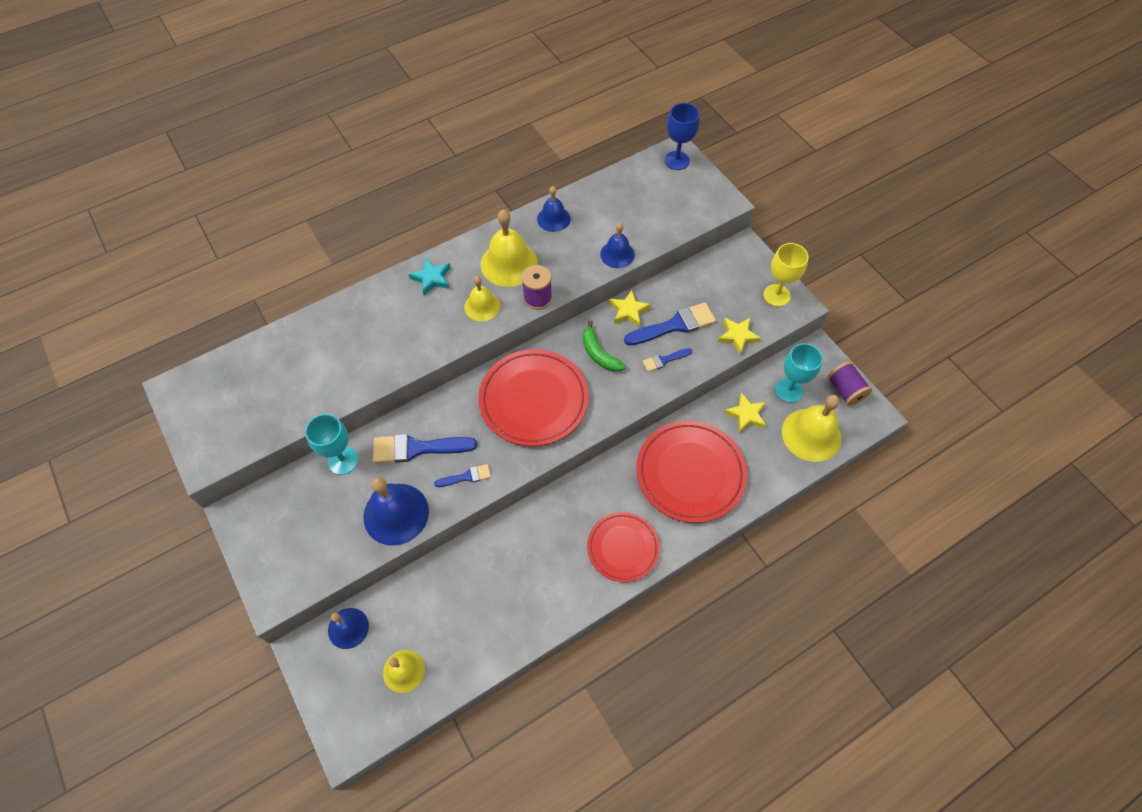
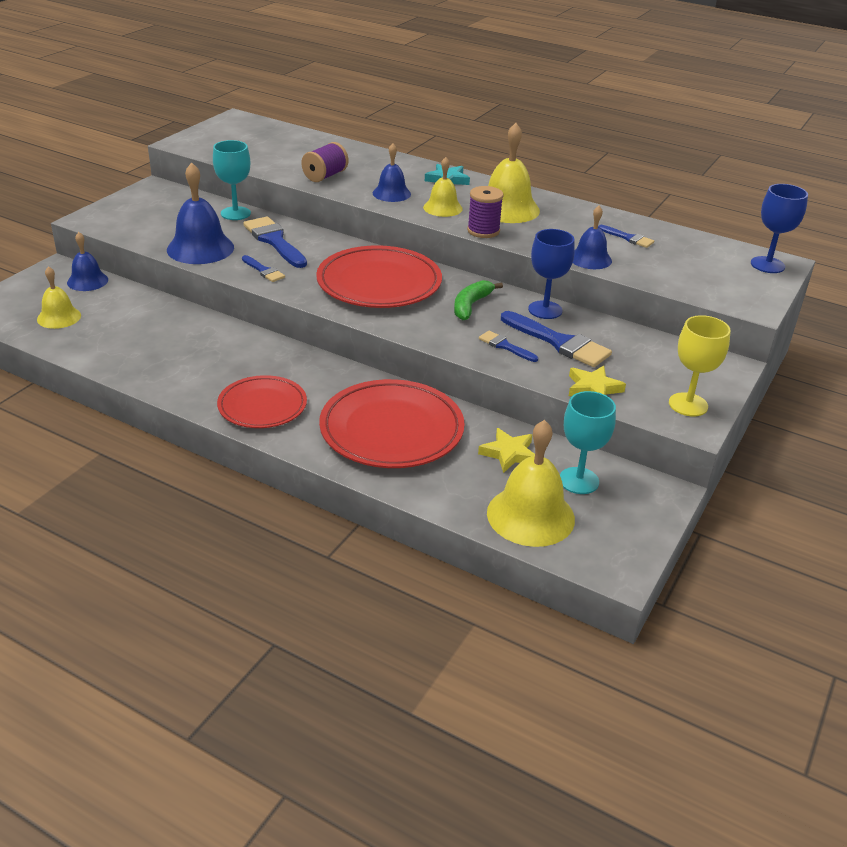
camera: 60 degrees right, 25 degrees down
blue bell [537,186,571,232] -> blue bell moved to [373,143,411,202]
yellow star [609,290,651,327] -> blue goblet [528,229,575,319]
purple spool [827,361,872,406] -> purple spool moved to [301,142,349,182]
none -> blue brush [598,225,654,248]

